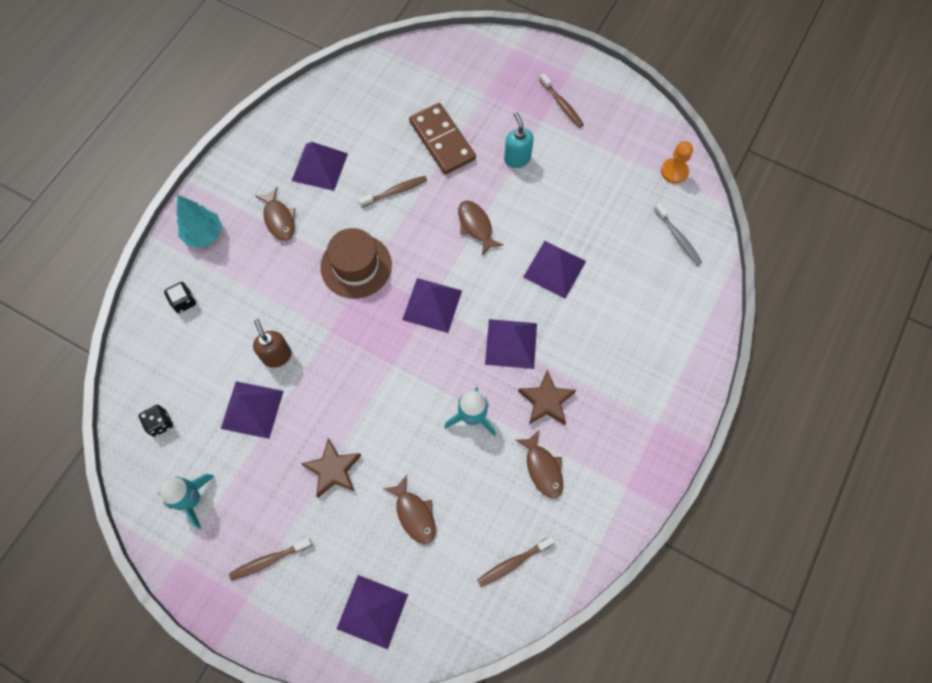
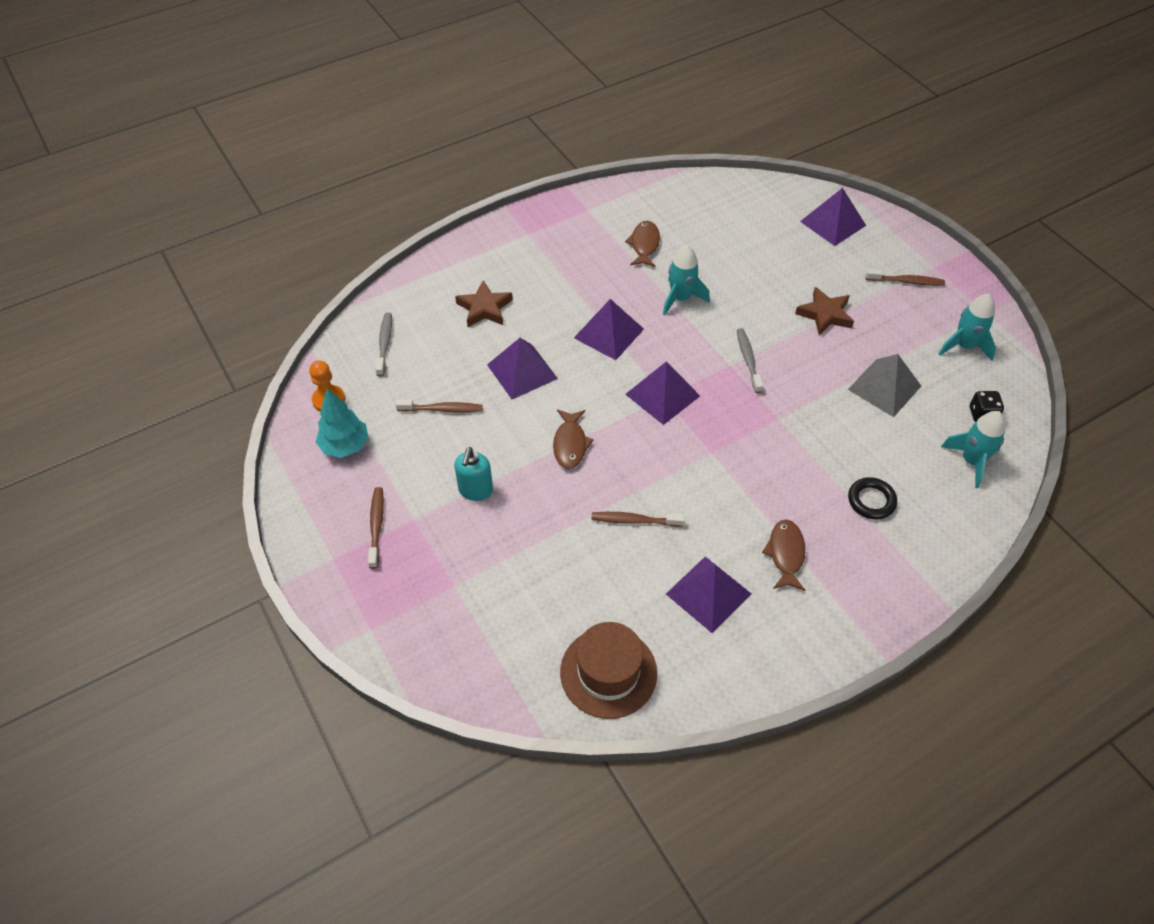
camera: 150 degrees left, 15 degrees down
black dice [164,282,196,313] -> none
turquoise tree [177,195,222,247] -> turquoise tree moved to [316,388,368,458]
purple pyramid [221,381,284,439] -> grey pyramid [848,354,921,417]
brown soap dispenser [253,319,291,368] -> none
brown hat [320,228,392,299] -> brown hat moved to [560,622,657,719]
brown fish [384,475,436,544] -> none
brown domino [409,103,476,175] -> none
brown toothbrush [477,536,555,587] -> brown toothbrush moved to [395,400,483,413]
brown star [518,370,576,425] -> brown star moved to [455,280,513,327]
none -> grey toothbrush [737,328,763,393]
none -> black ring [848,477,897,520]
none -> turquoise rocket [941,411,1006,488]

